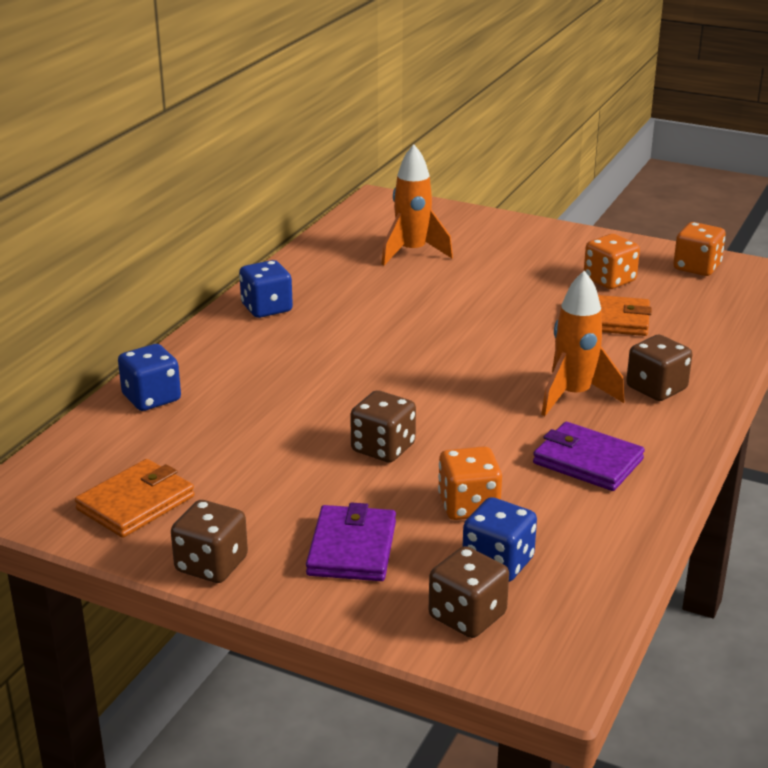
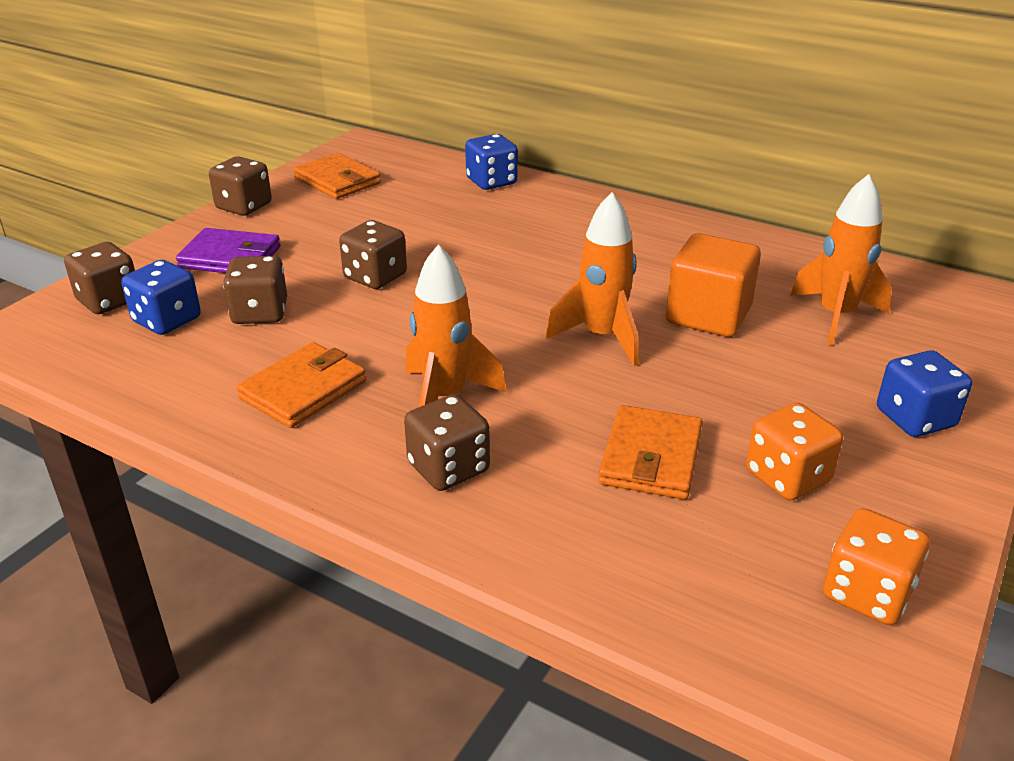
camera: 95 degrees right, 5 degrees up
blue dice [239,260,293,318] -> blue dice moved to [877,350,972,437]
orange dice [438,446,502,520] -> brown dice [223,256,287,324]
purple wallet [533,422,645,491] -> orange wallet [236,342,366,428]
none -> orange rocket [545,192,638,366]
none -> orange cube [666,233,761,337]

